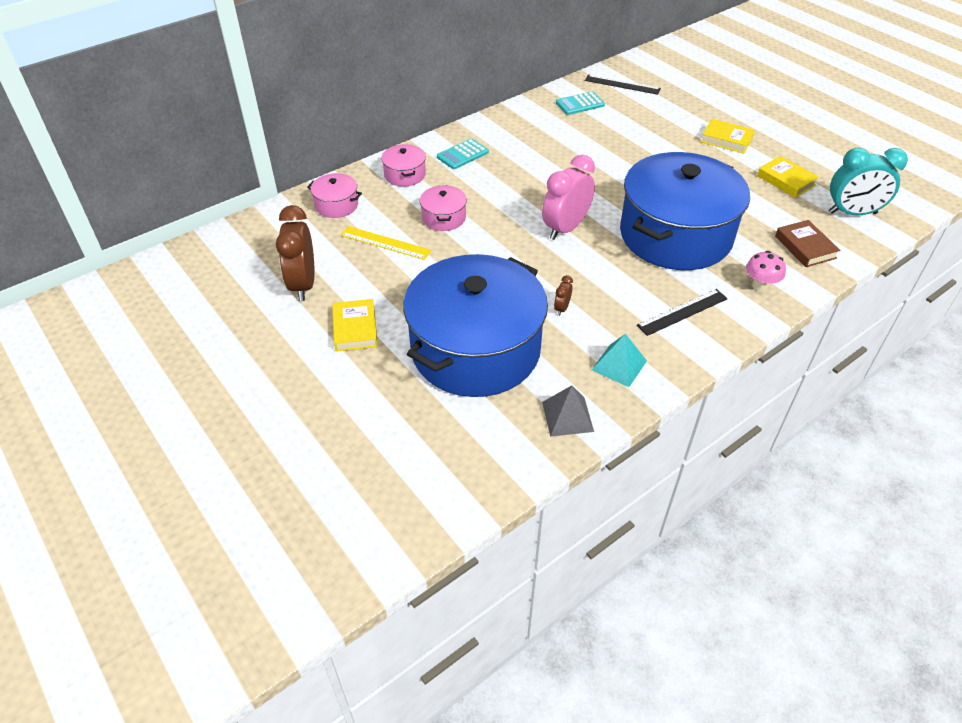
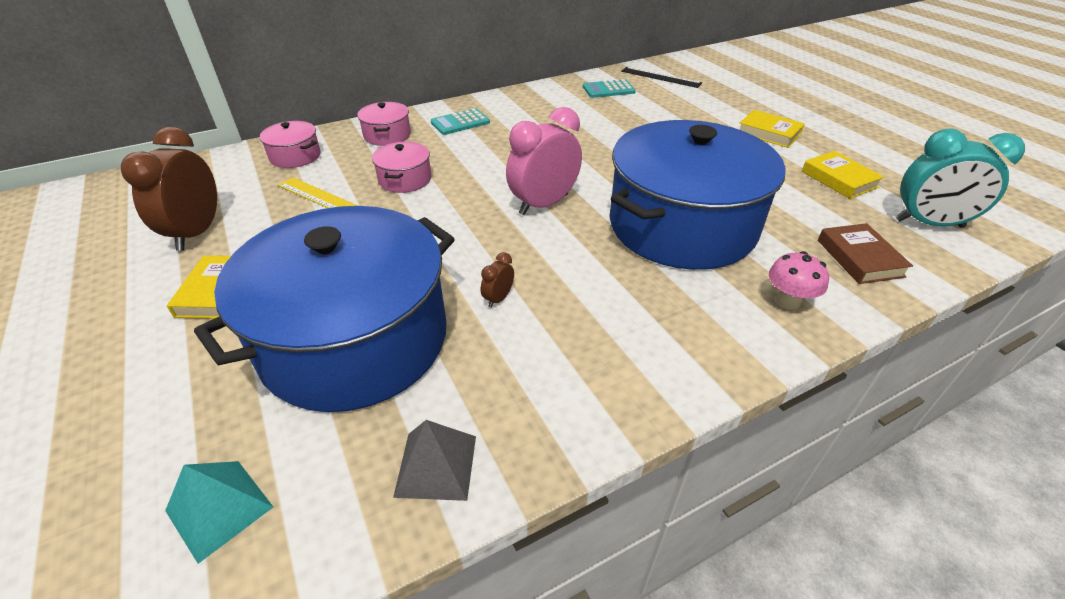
camera: 10 degrees right, 5 degrees down
turquoise pyramid [592,334,647,387] -> turquoise pyramid moved to [165,461,273,564]
black ruler [637,289,728,336] -> none

